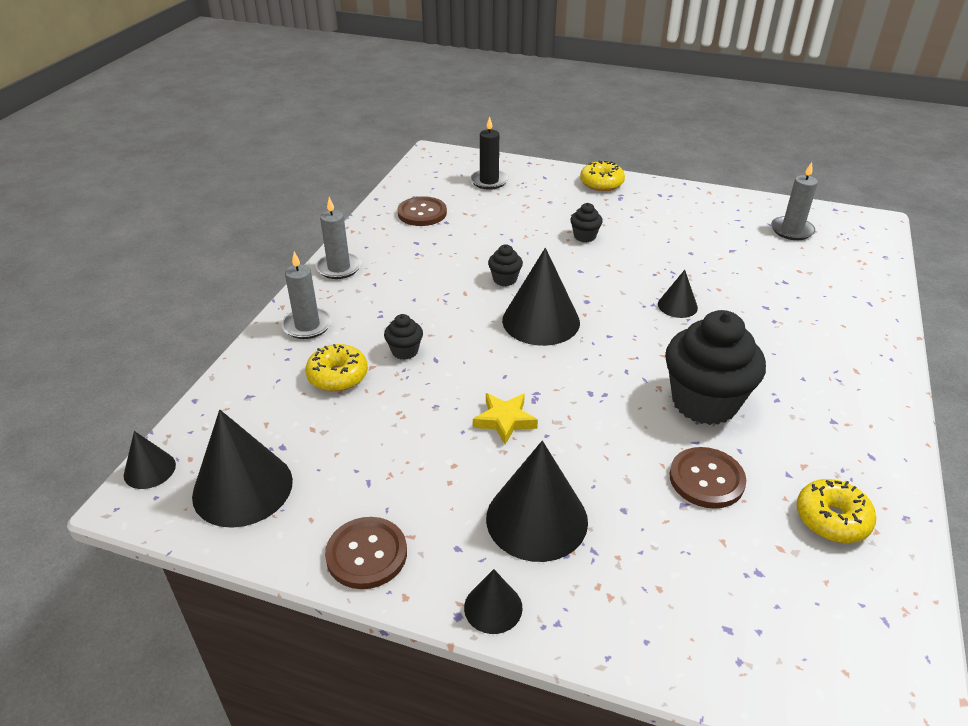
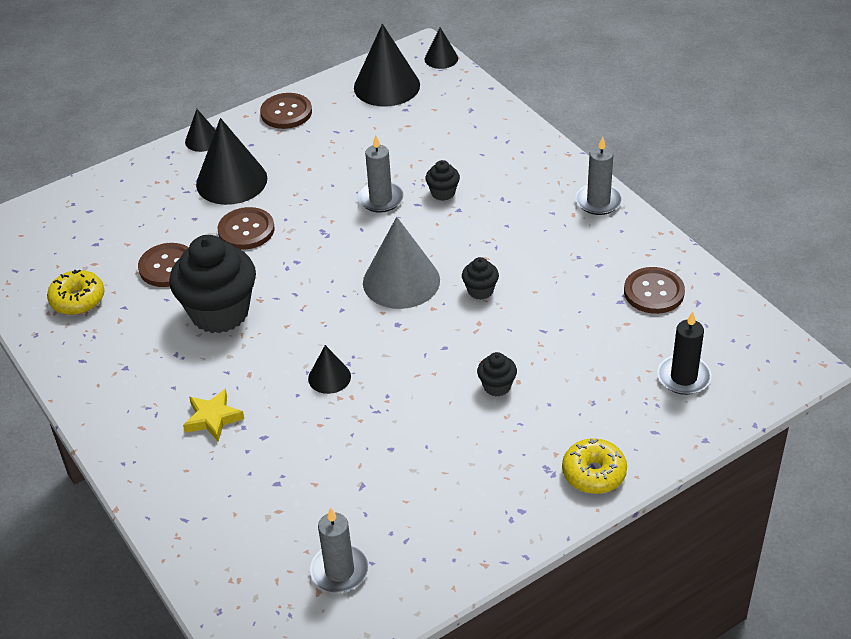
camera: 130 degrees right, 5 degrees up
grey candle [281,252,332,339] -> grey candle moved to [358,135,404,213]
yellow donut [305,344,368,392] -> none
yellow star [473,393,538,445] -> yellow star moved to [183,389,244,442]
black cone [502,248,580,346] -> grey cone [363,217,440,309]
none -> brown button [218,207,275,250]

